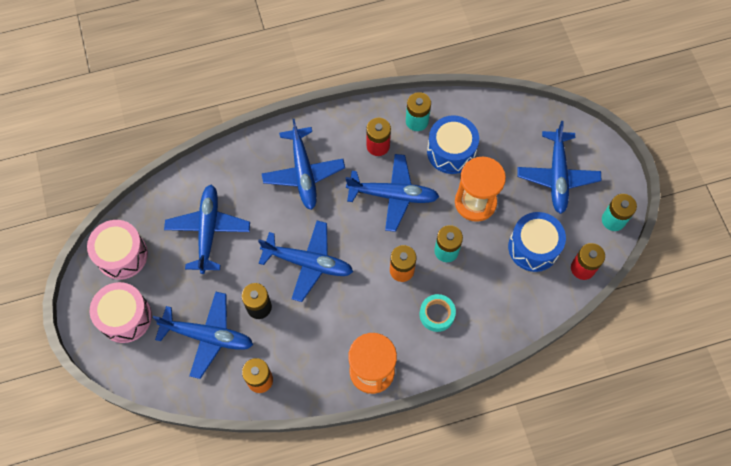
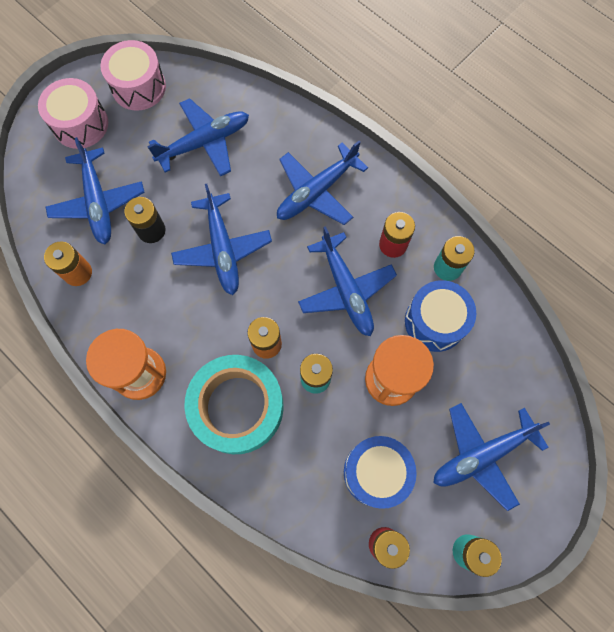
camera: 60 degrees right, 5 degrees up
turquoise tape [419,294,456,332] -> turquoise tape [185,355,284,454], size x2.17

